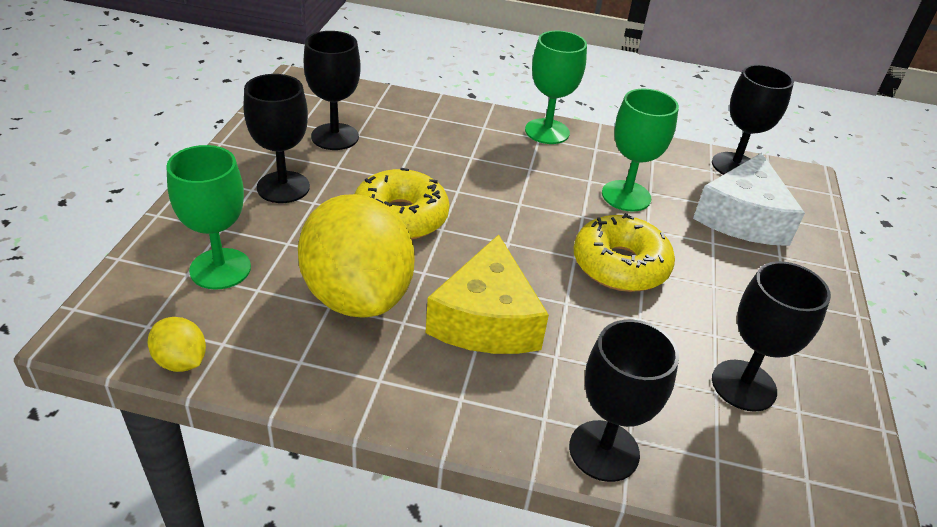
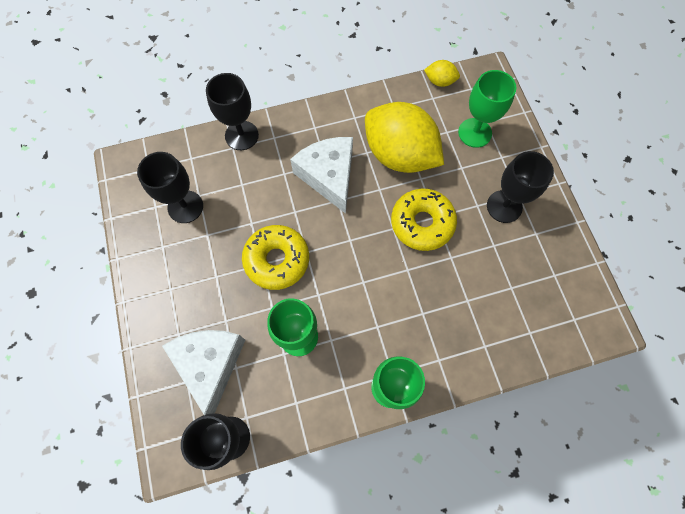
camera: 155 degrees right, 30 degrees up
black goblet [304,31,361,150] -> none
yellow cheese [426,234,549,354] -> white cheese [290,137,353,214]

